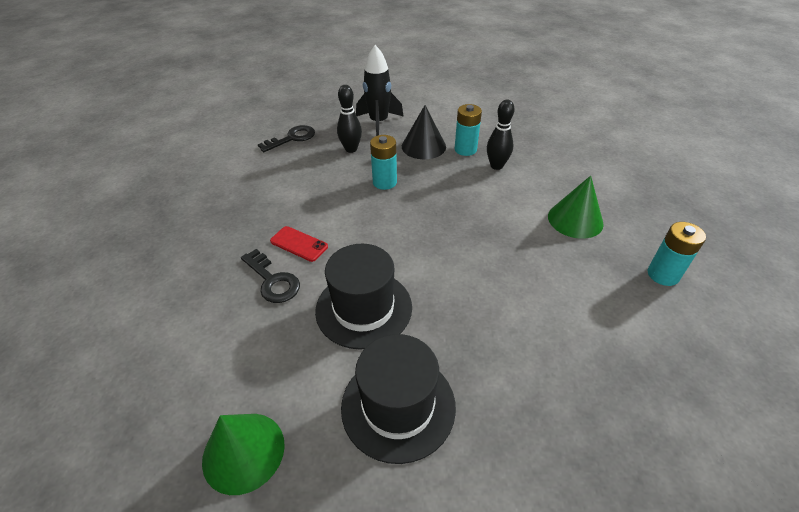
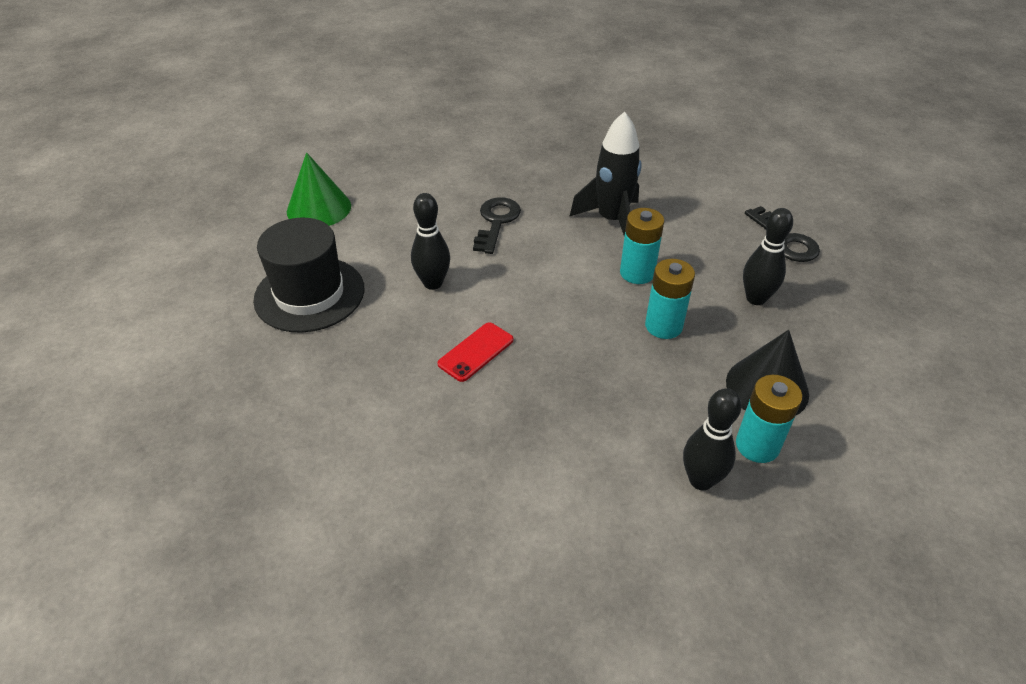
camera: 100 degrees right, 0 degrees up
black key [241,249,300,303] -> black key turned 135 degrees clockwise [473,197,521,254]
red phone [270,226,328,262] -> red phone moved to [437,322,513,382]
black hat [315,244,412,349] -> black bowling pin [411,193,450,290]
black rocket [356,45,404,136] -> black rocket moved to [569,111,642,236]
green cone [548,176,604,239] -> none
turquoise battery [648,222,706,286] -> turquoise battery moved to [620,208,664,284]

